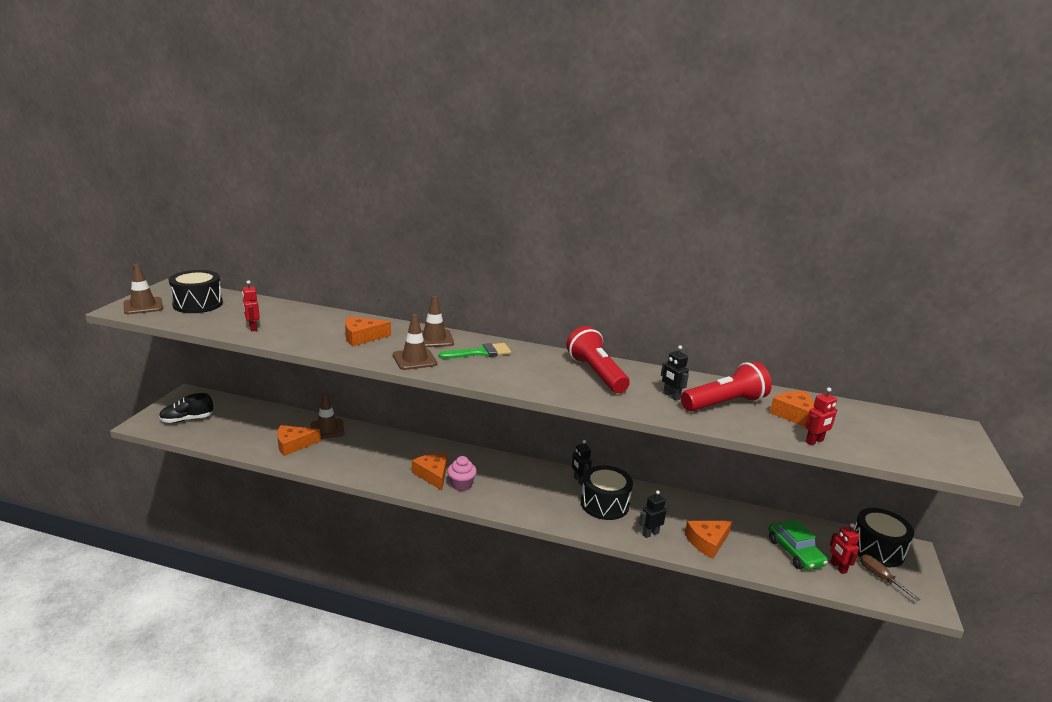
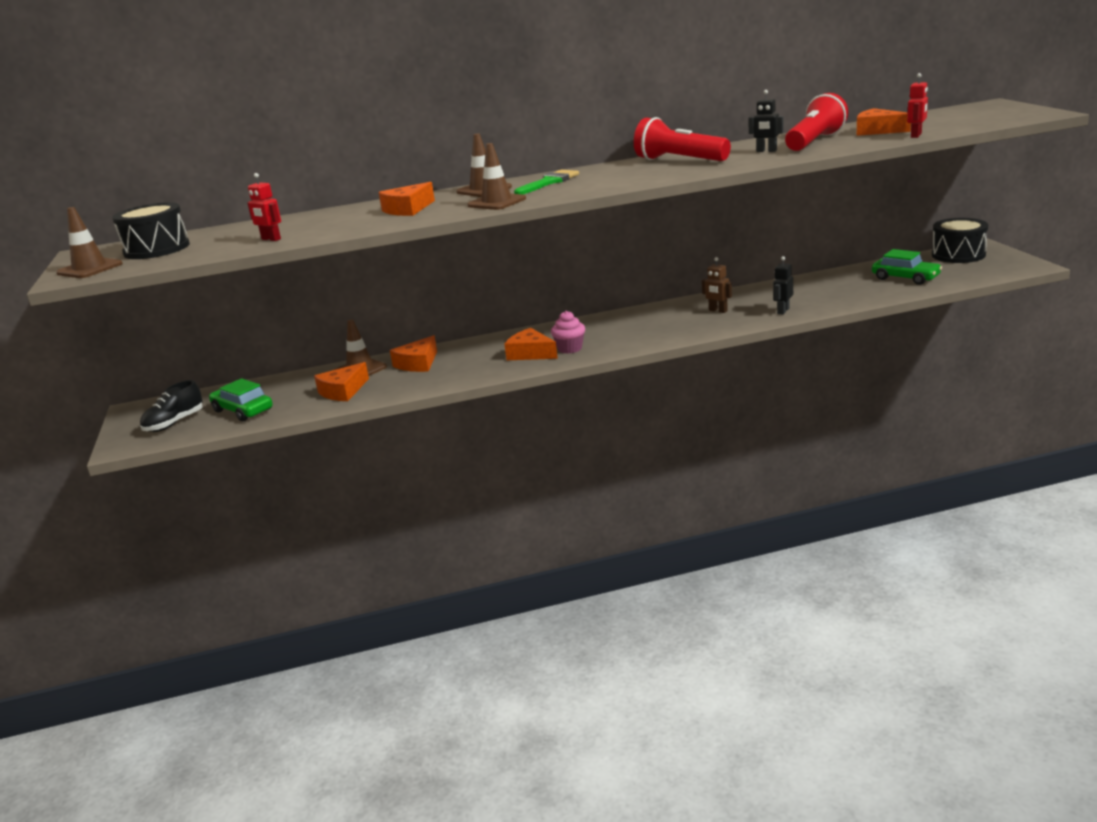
camera: 25 degrees left, 0 degrees up
black robot [572,440,592,486] -> none
black drum [581,465,633,520] -> brown robot [702,257,732,313]
orange cheese [685,521,732,558] -> orange cheese moved to [390,335,437,372]
red robot [830,523,860,574] -> none
brown screwdriver [860,554,920,601] -> none
none -> green car [209,378,273,421]

